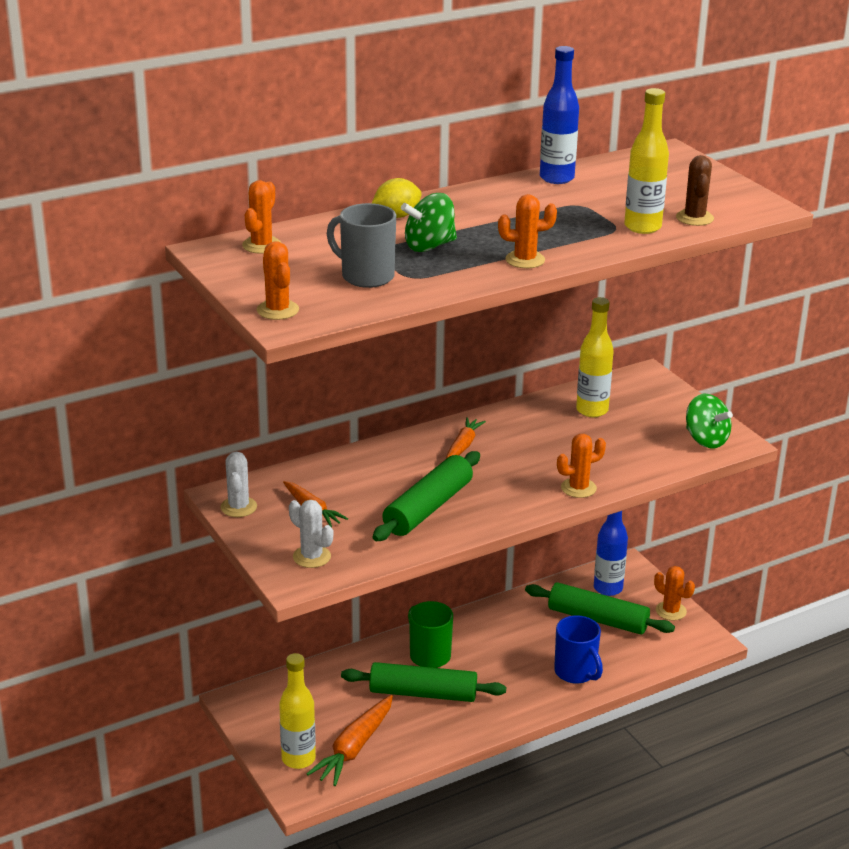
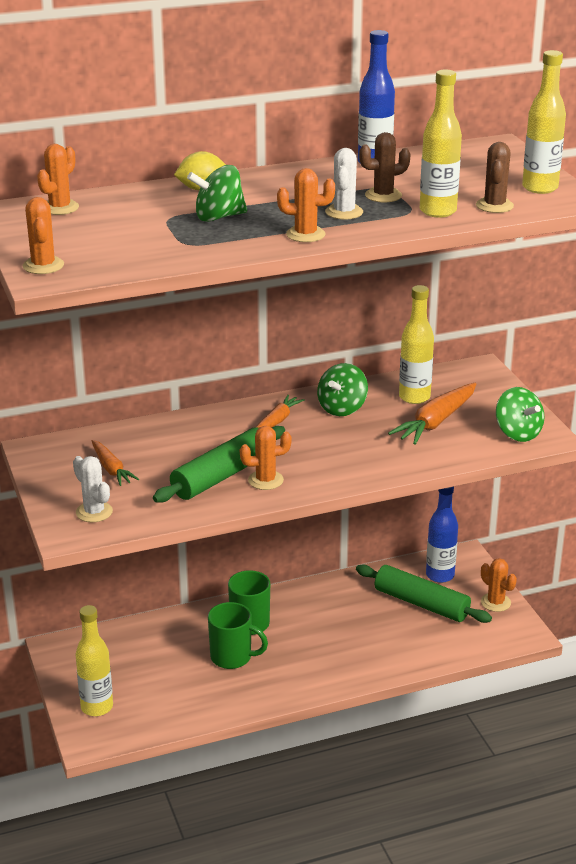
camera: 10 degrees right, 0 degrees up
white cactus [220,452,257,517] -> white cactus moved to [325,148,363,220]
orange carrot [307,695,393,786] -> orange carrot moved to [388,383,476,445]
grey mug [327,203,396,288] -> none
green rolling pin [341,662,506,702] -> green mug [208,602,268,669]
blue mug [554,615,603,684] -> none
orange cactus [557,434,606,498] -> orange cactus moved to [240,426,291,490]
none -> green spinning top [317,363,368,416]
none -> brown cactus [359,132,411,202]
none -> yellow bottle [522,50,566,194]

